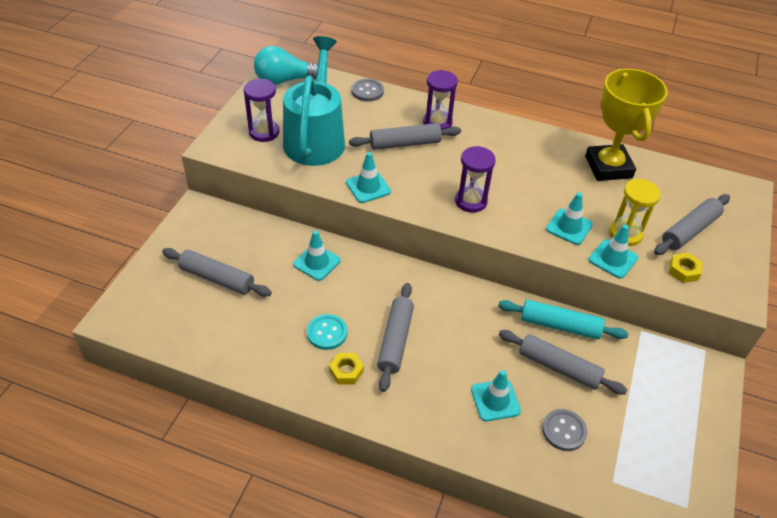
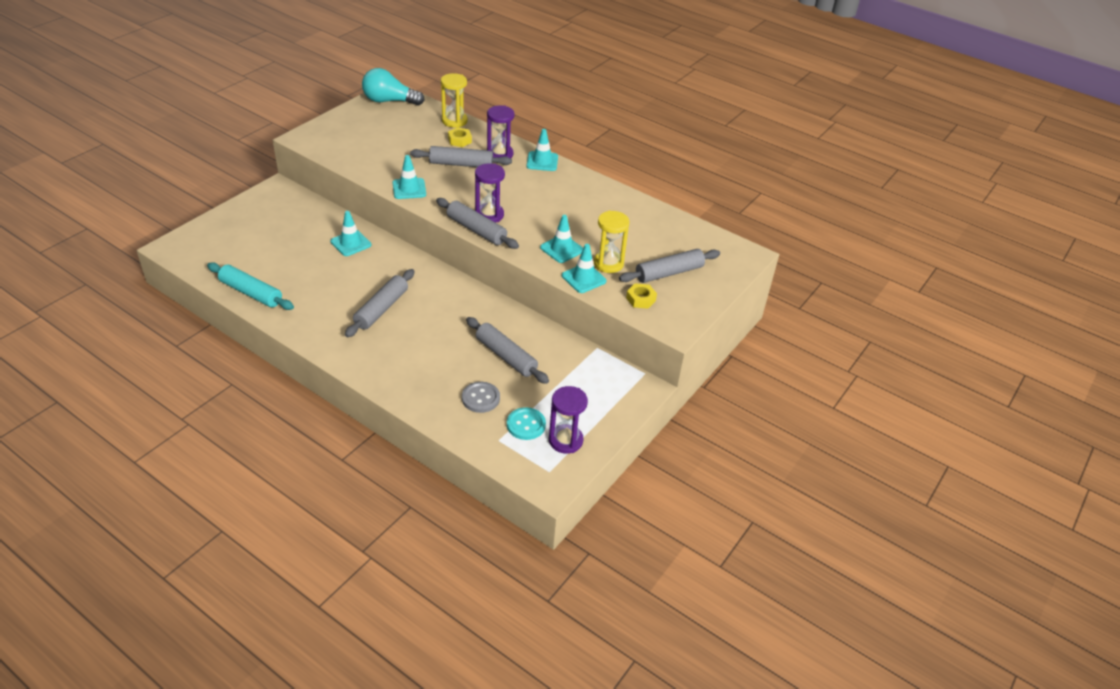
camera: 15 degrees right, 5 degrees down
grey rolling pin [162,248,272,297] -> grey rolling pin moved to [436,198,519,249]
purple hourglass [244,79,279,142] -> purple hourglass moved to [549,386,588,454]
turquoise watering can [283,36,345,166] -> none
turquoise button [307,314,347,350] -> turquoise button moved to [507,407,546,440]
yellow nut [329,353,364,384] -> yellow nut moved to [448,127,472,147]
grey button [351,79,384,102] -> yellow hourglass [441,73,468,128]
turquoise traffic cone [471,370,521,421] -> turquoise traffic cone moved to [526,129,558,171]
turquoise rolling pin [498,300,628,339] -> turquoise rolling pin moved to [207,262,294,310]
yellow trophy [585,69,668,181] -> none

